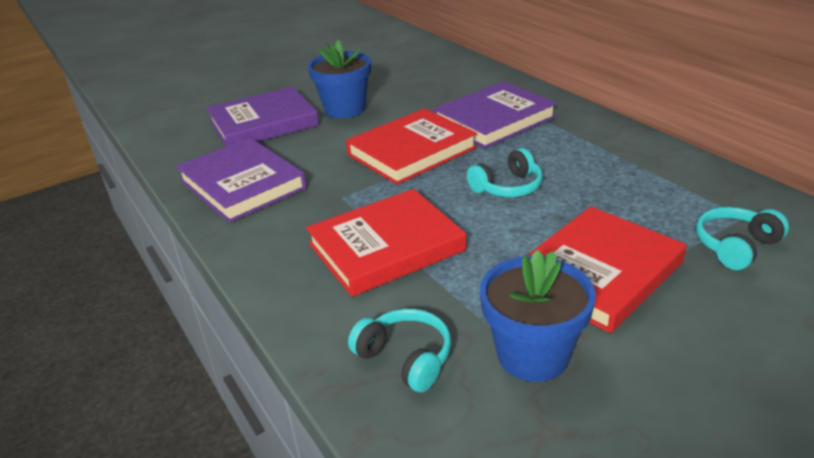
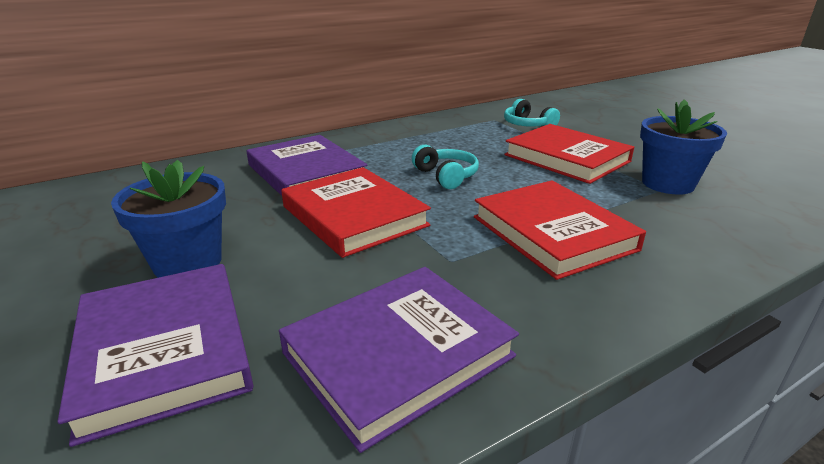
camera: 90 degrees left, 5 degrees down
turquoise headphones [348,309,451,392] -> none

